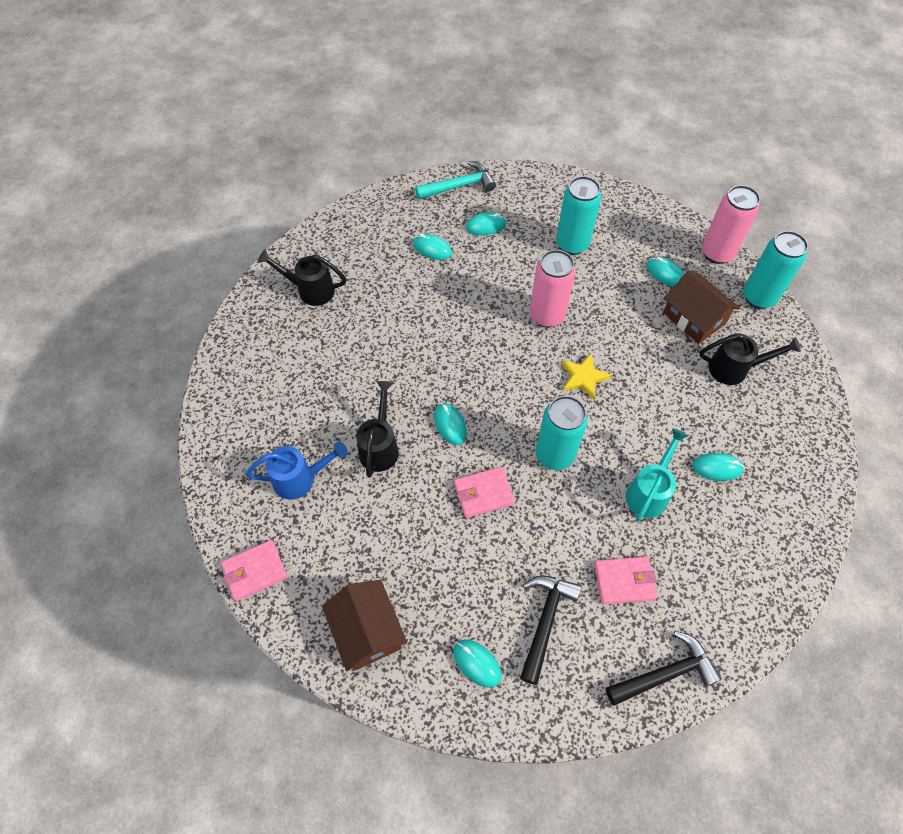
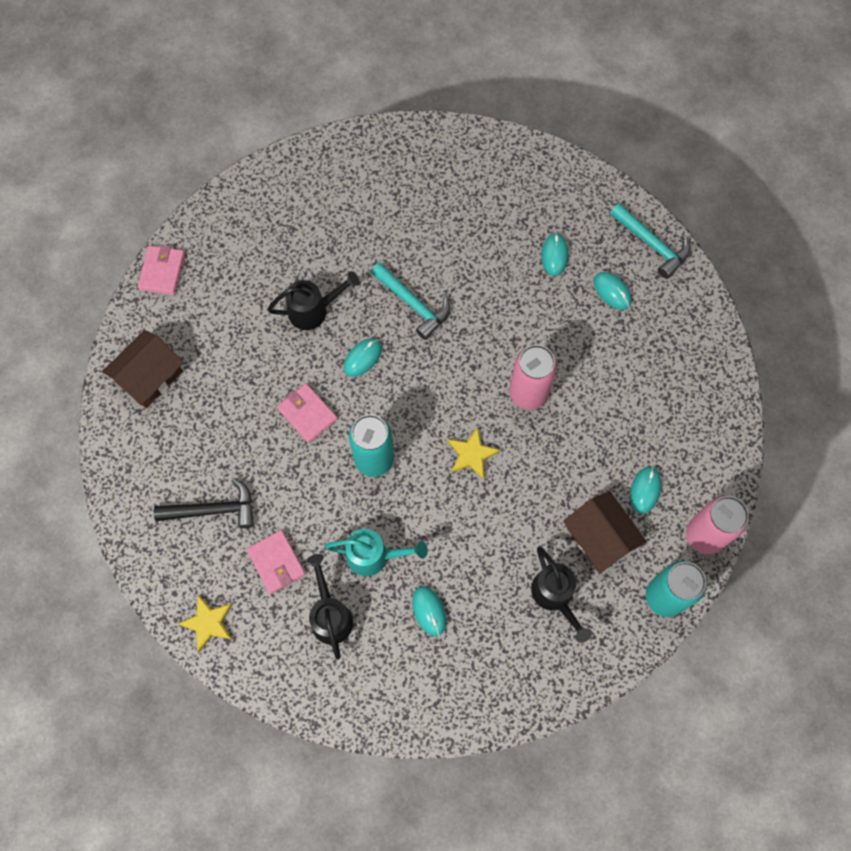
camera: 65 degrees right, 10 degrees up
pink wallet [221,540,287,601] -> pink wallet turned 60 degrees clockwise [138,245,185,295]
blue watering can [246,441,348,500] -> none
black watering can [258,249,346,306] -> black watering can moved to [307,554,353,660]
turquoise mouse [454,639,502,688] -> none
turquoise can [556,176,601,255] -> none
black hammer [606,631,722,706] -> yellow star [178,595,233,652]
brown house [663,270,740,344] -> brown house turned 60 degrees counterclockwise [563,491,647,573]
none -> turquoise hammer [371,262,450,340]

